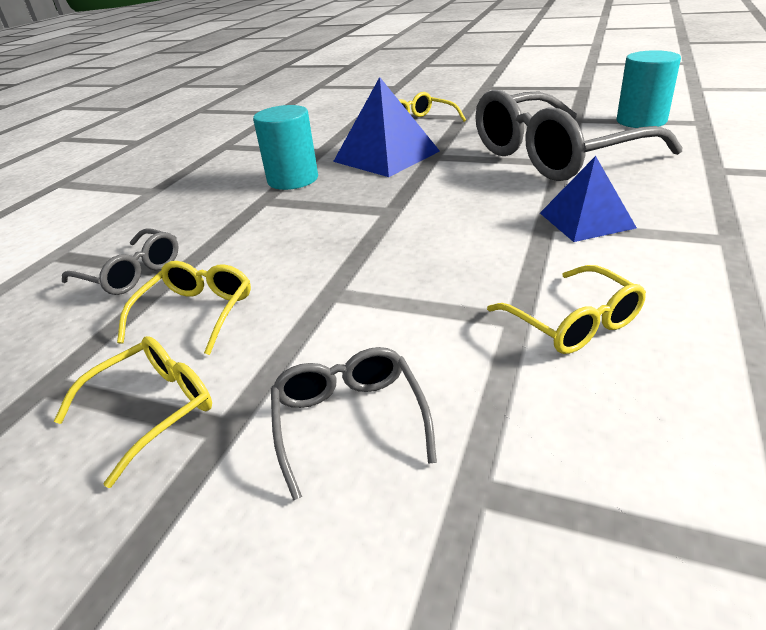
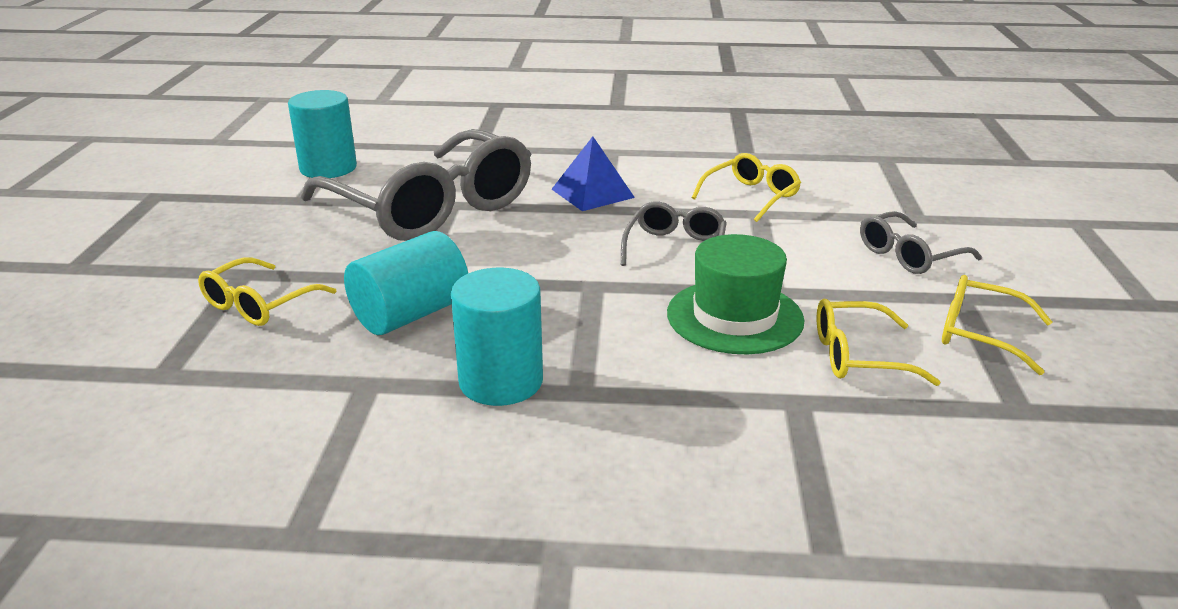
camera: 110 degrees left, 5 degrees down
grey glasses [62,228,179,295] -> grey glasses moved to [621,201,727,266]
blue pyramid [333,77,440,177] -> turquoise cylinder [344,231,468,335]
none -> green hat [667,234,805,354]

